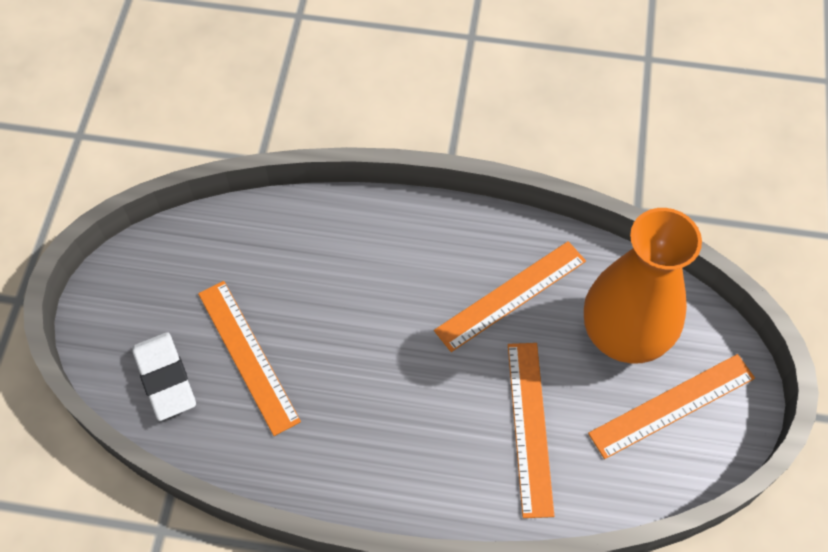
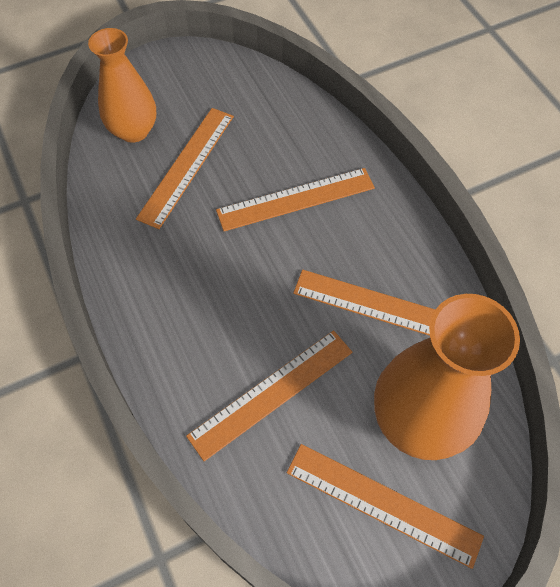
camera: 55 degrees right, 0 degrees up
white eraser [132,332,196,421] -> orange vase [88,28,156,143]
none -> orange ruler [216,168,375,231]

